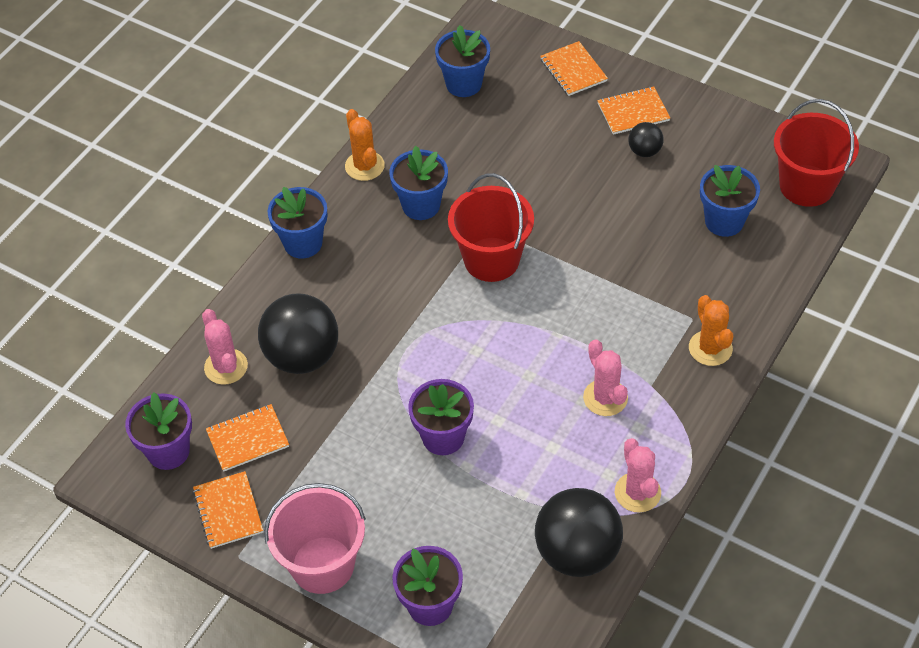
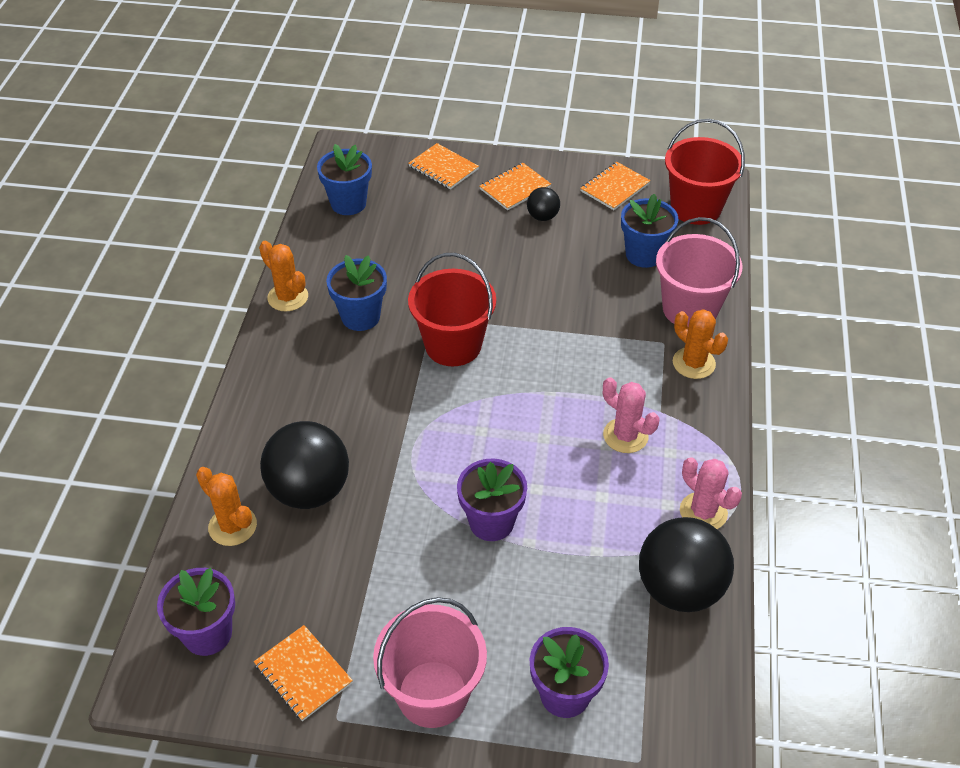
camera: 25 degrees left, 5 degrees down
pink cactus [202,309,248,385] -> orange cactus [196,467,257,546]
orange notebook [206,404,289,472] -> orange notebook moved to [580,162,651,210]
blue flower pot [268,187,327,259] -> none
none -> pink bucket [656,217,742,326]

